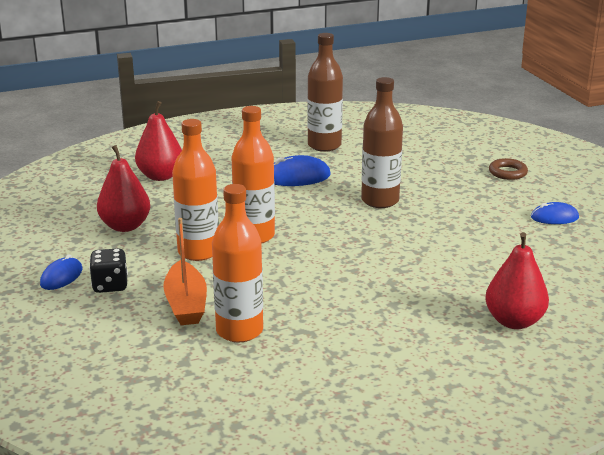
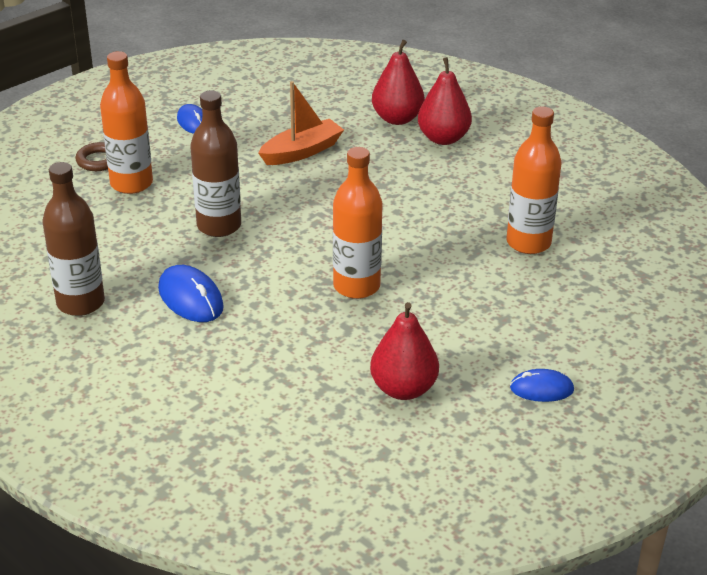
camera: 115 degrees left, 10 degrees up
black dice [89,248,128,293] -> none
red pear [135,101,182,181] -> red pear moved to [418,57,472,145]
orange boat [163,218,207,325] -> orange boat moved to [258,81,344,165]
orange bottle [172,119,219,261] -> orange bottle moved to [100,51,153,194]

